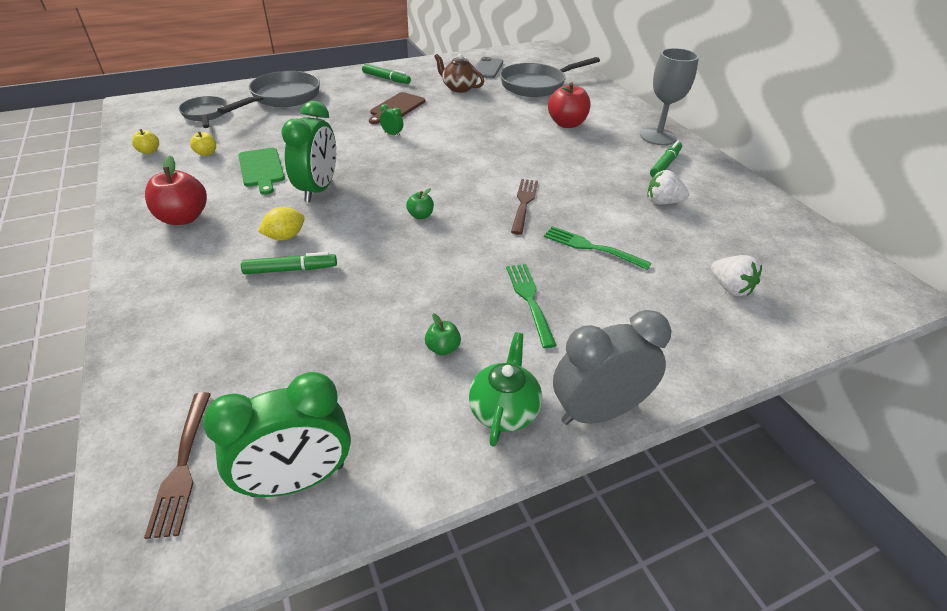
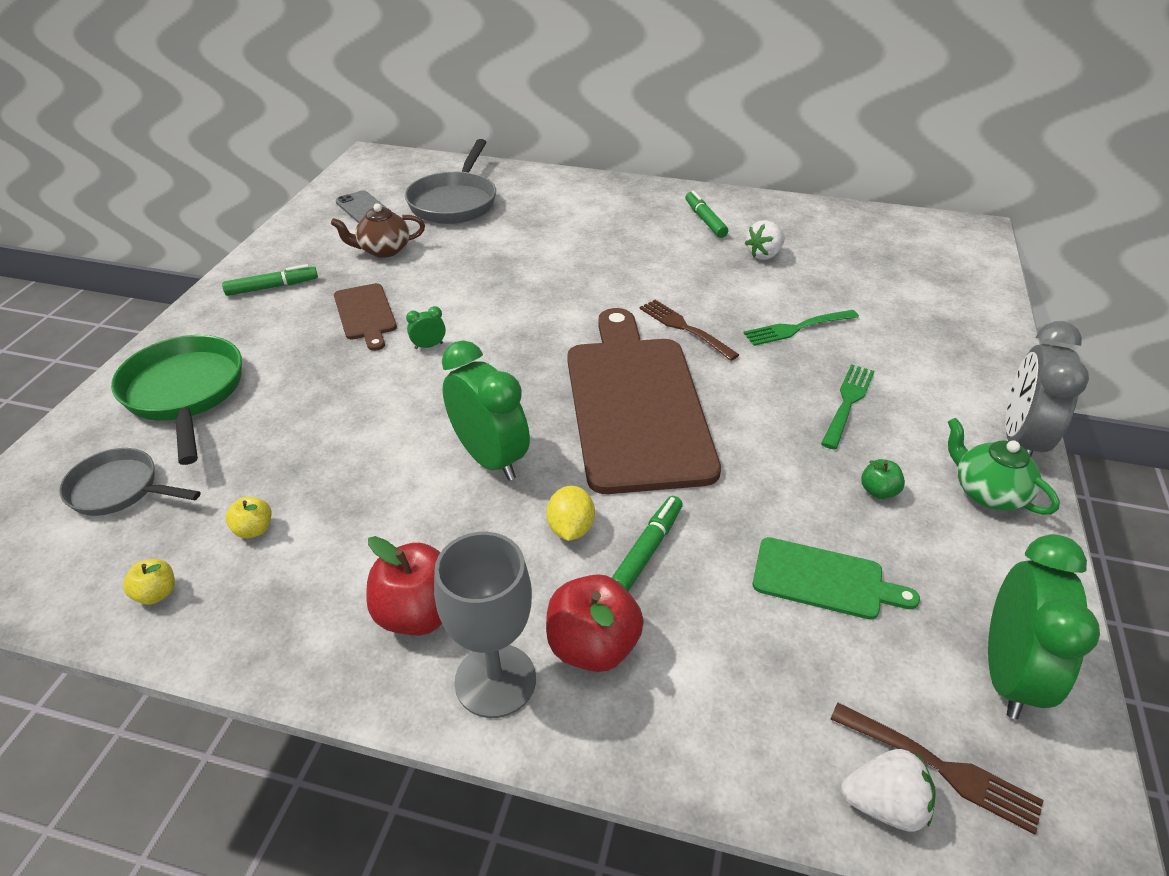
camera: 50 degrees left, 0 degrees up
grey pan [217,71,320,114] -> green pan [111,335,242,465]
green cutting board [238,148,285,195] -> green cutting board moved to [753,537,920,620]
green apple [406,188,434,219] -> brown cutting board [567,308,721,494]
green fork [506,264,557,348] -> green fork turned 90 degrees clockwise [821,364,875,449]
red apple [548,82,590,128] -> red apple moved to [546,574,644,672]
grey goblet [640,48,699,145] -> grey goblet moved to [434,532,536,718]
white strawberry [711,255,762,296] -> white strawberry moved to [841,749,936,831]

